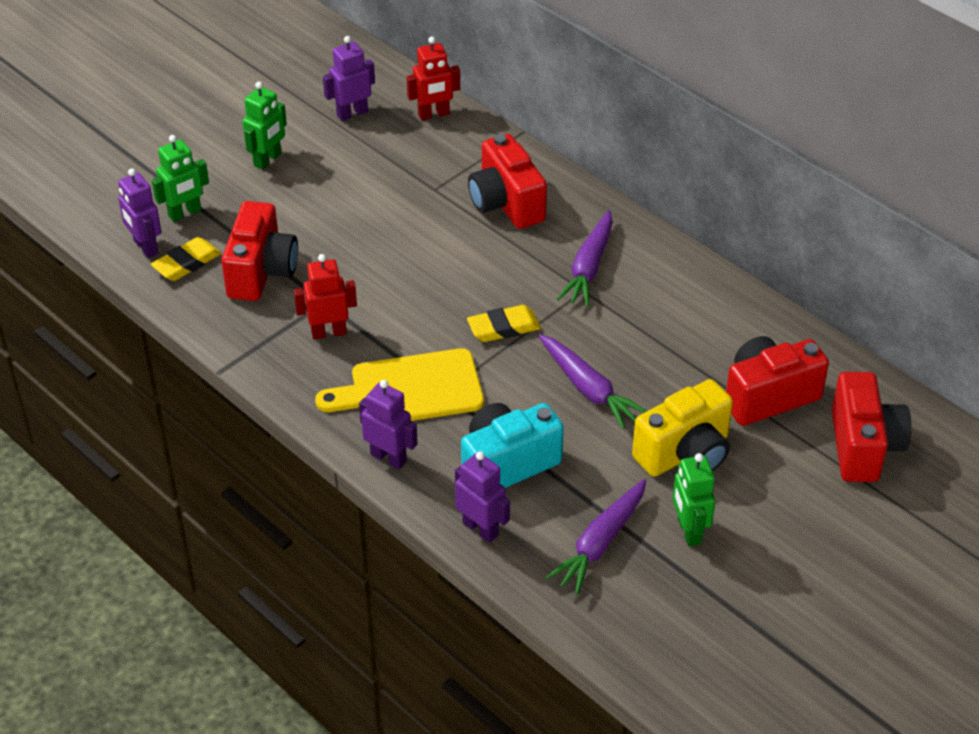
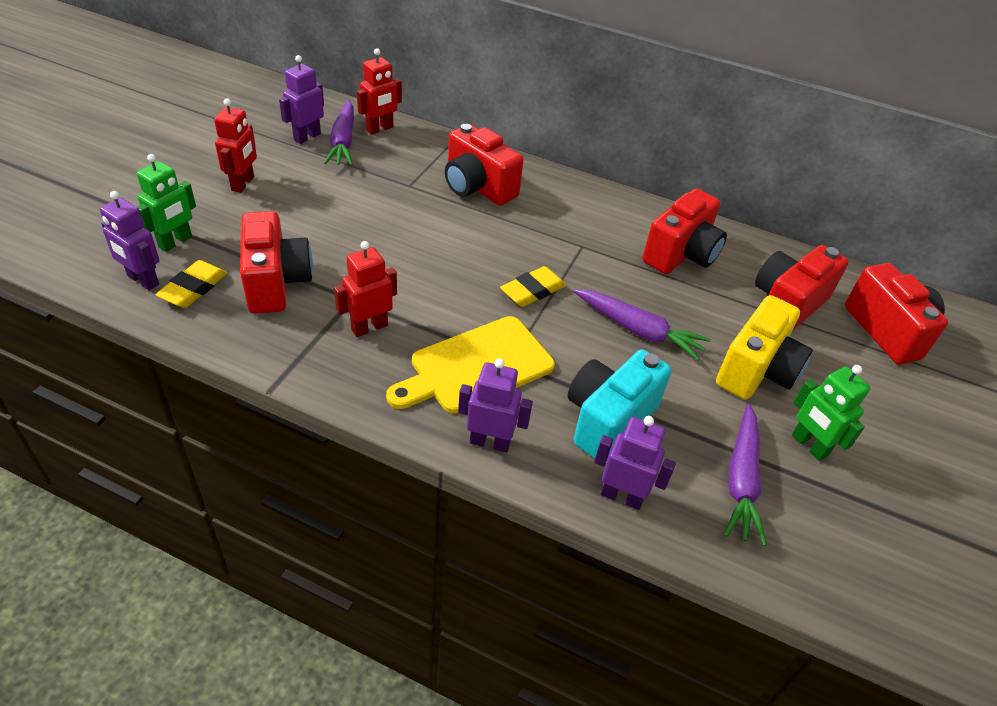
camera: 25 degrees left, 0 degrees up
green robot [242,82,287,170] -> red robot [214,98,257,193]
purple carrot [557,210,613,307] -> purple carrot moved to [324,100,354,165]
none -> red camera [642,189,727,274]

